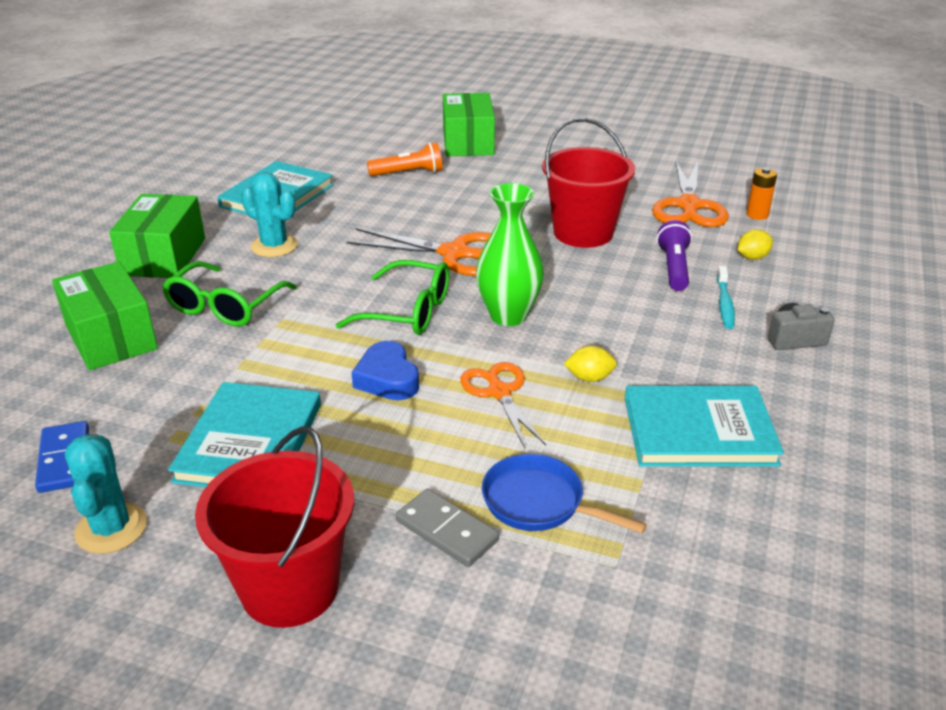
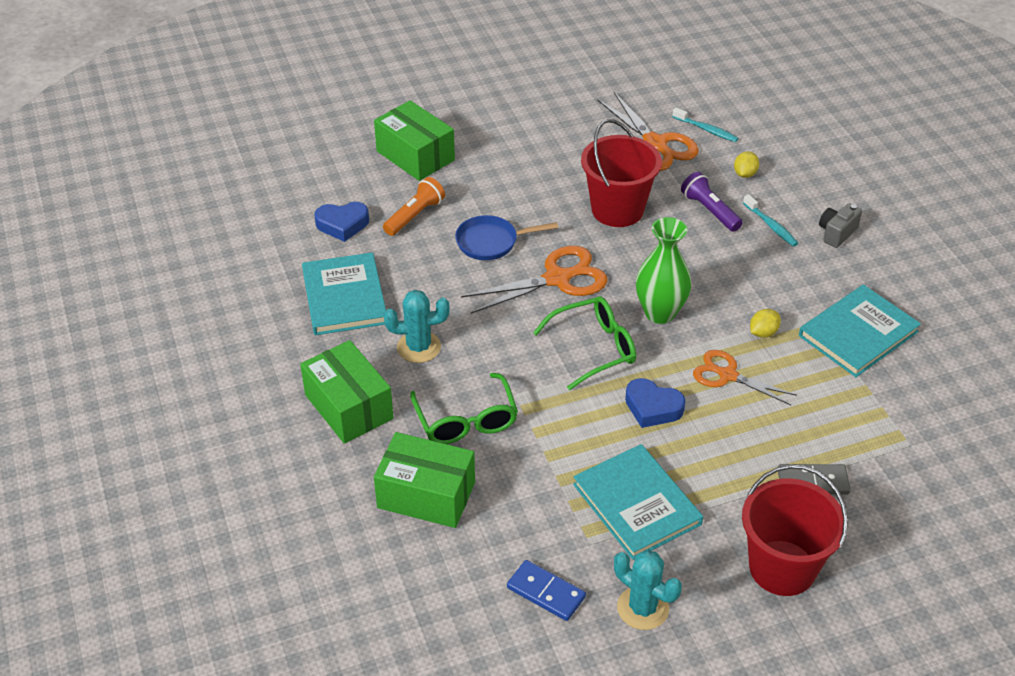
camera: 40 degrees left, 10 degrees up
blue pan [482,454,647,534] -> blue pan moved to [455,215,558,260]
orange battery [746,167,777,220] -> turquoise toothbrush [672,108,738,142]
none -> blue heart [314,202,369,242]

